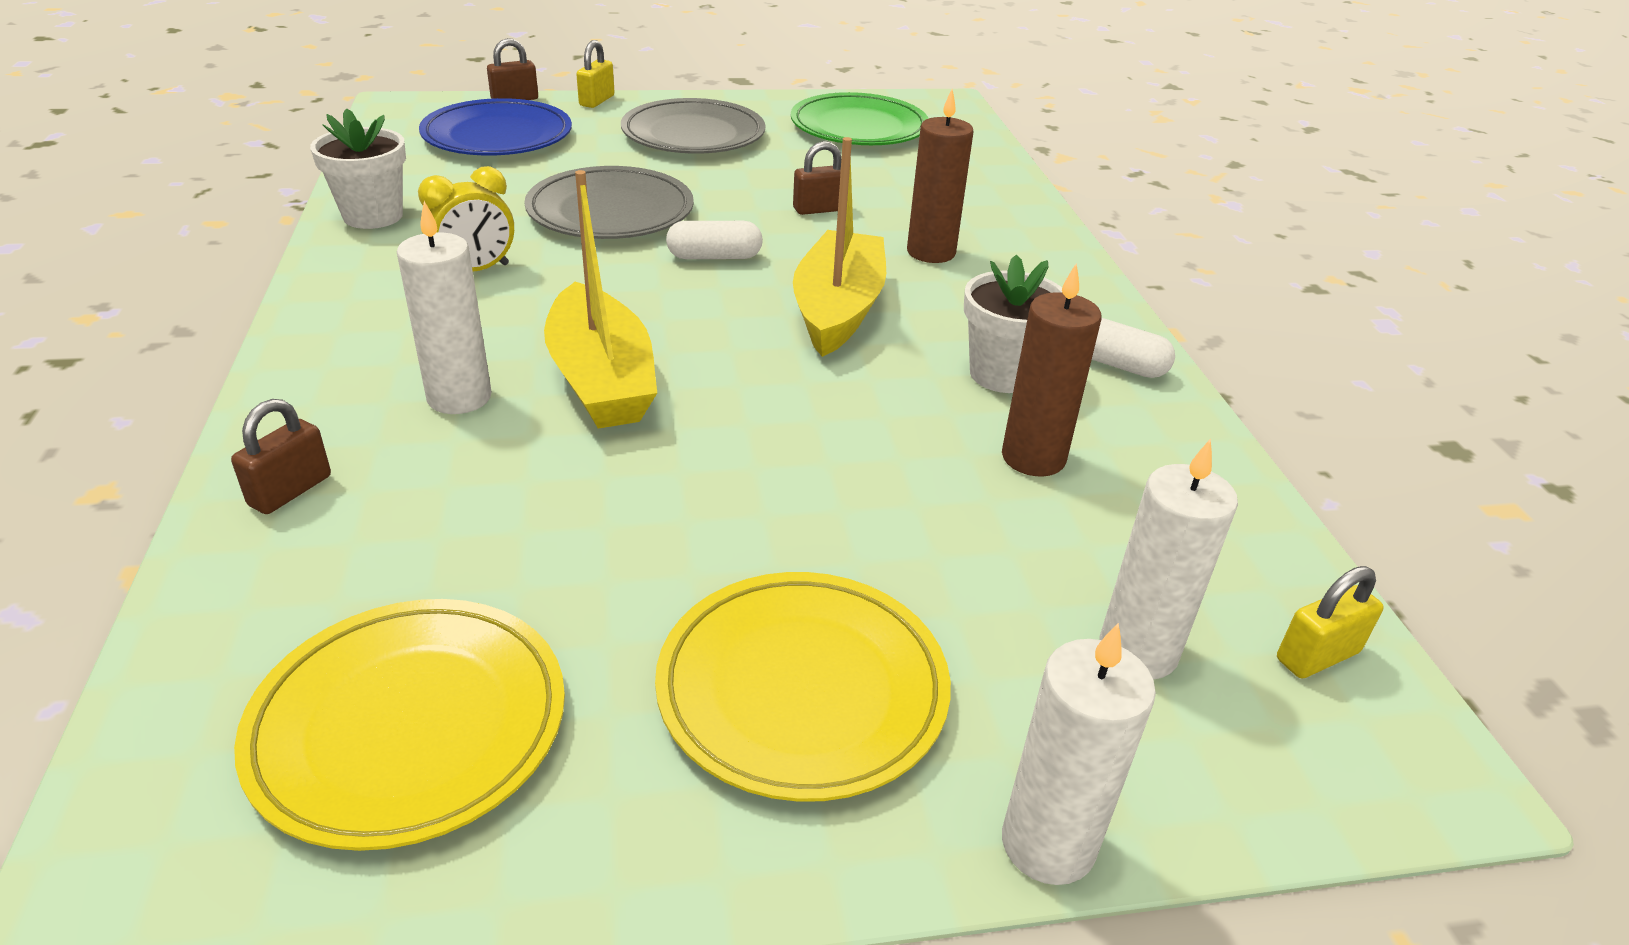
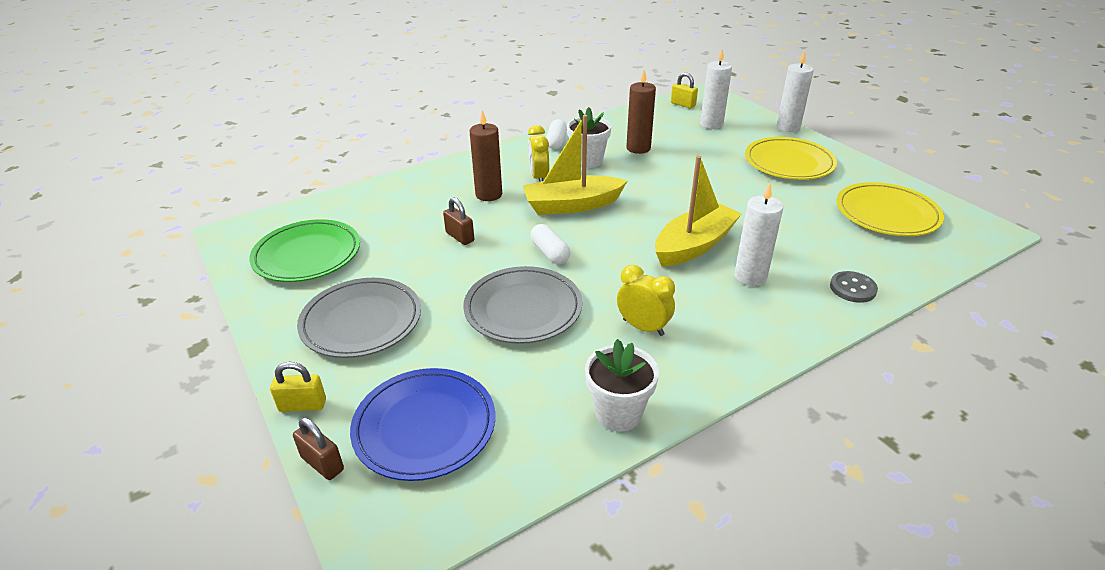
camera: 110 degrees left, 0 degrees up
brown padlock [231,399,331,514] -> grey button [830,271,878,303]
none -> yellow clock [528,125,549,182]

